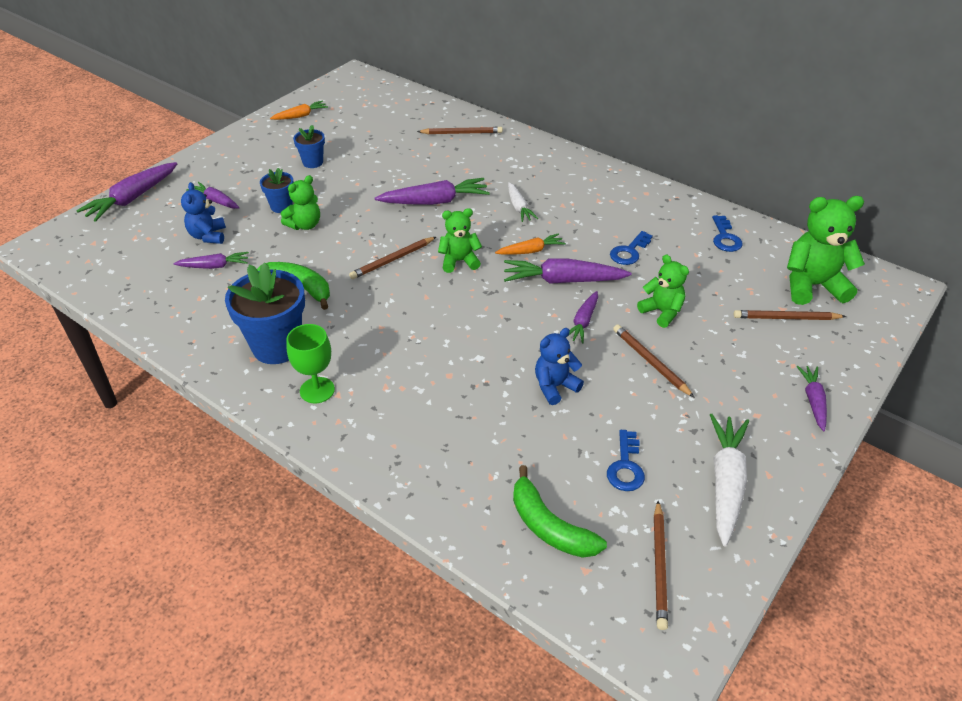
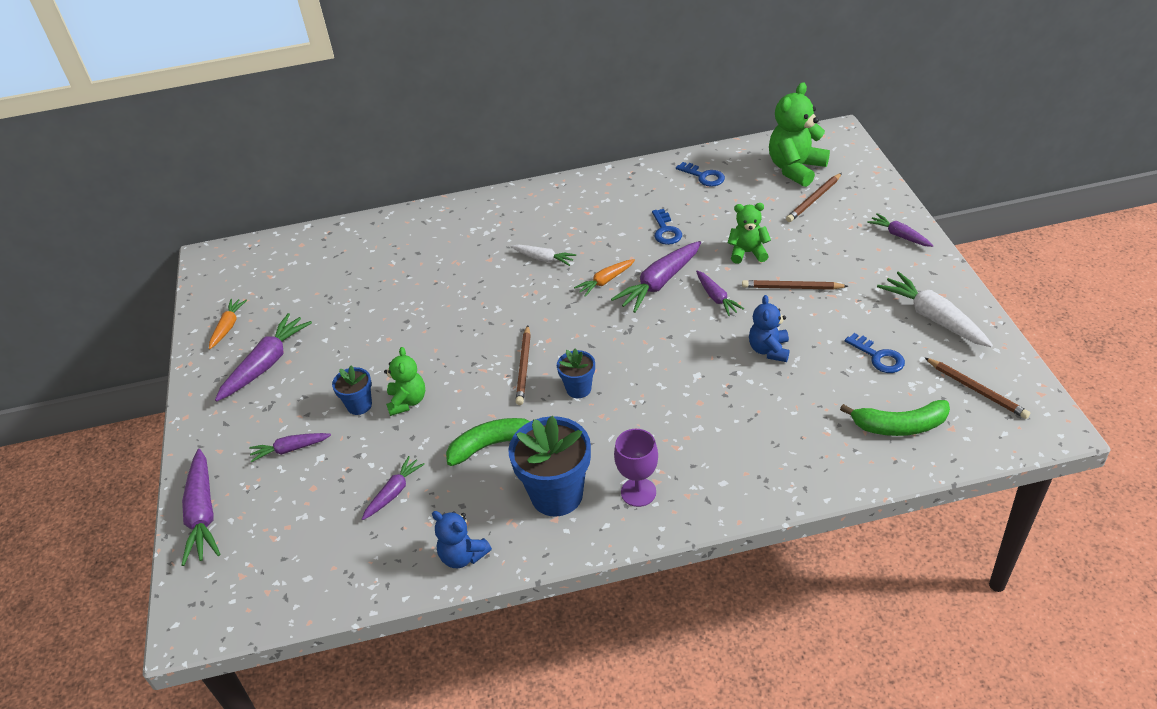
camera: 45 degrees left, 0 degrees up
blue teddy bear [181,182,226,244] -> blue teddy bear moved to [432,511,492,568]
green goblet [286,324,335,404] -> purple goblet [614,429,658,507]
blue flower pot [293,125,325,168] -> blue flower pot moved to [557,349,595,398]
purple carrot [375,178,490,205] -> purple carrot moved to [215,313,312,402]
brown pencil [417,127,503,134] -> none
green teddy bear [438,208,482,273] -> none
orange carrot [495,233,566,255] -> orange carrot turned 150 degrees counterclockwise [574,259,635,297]

